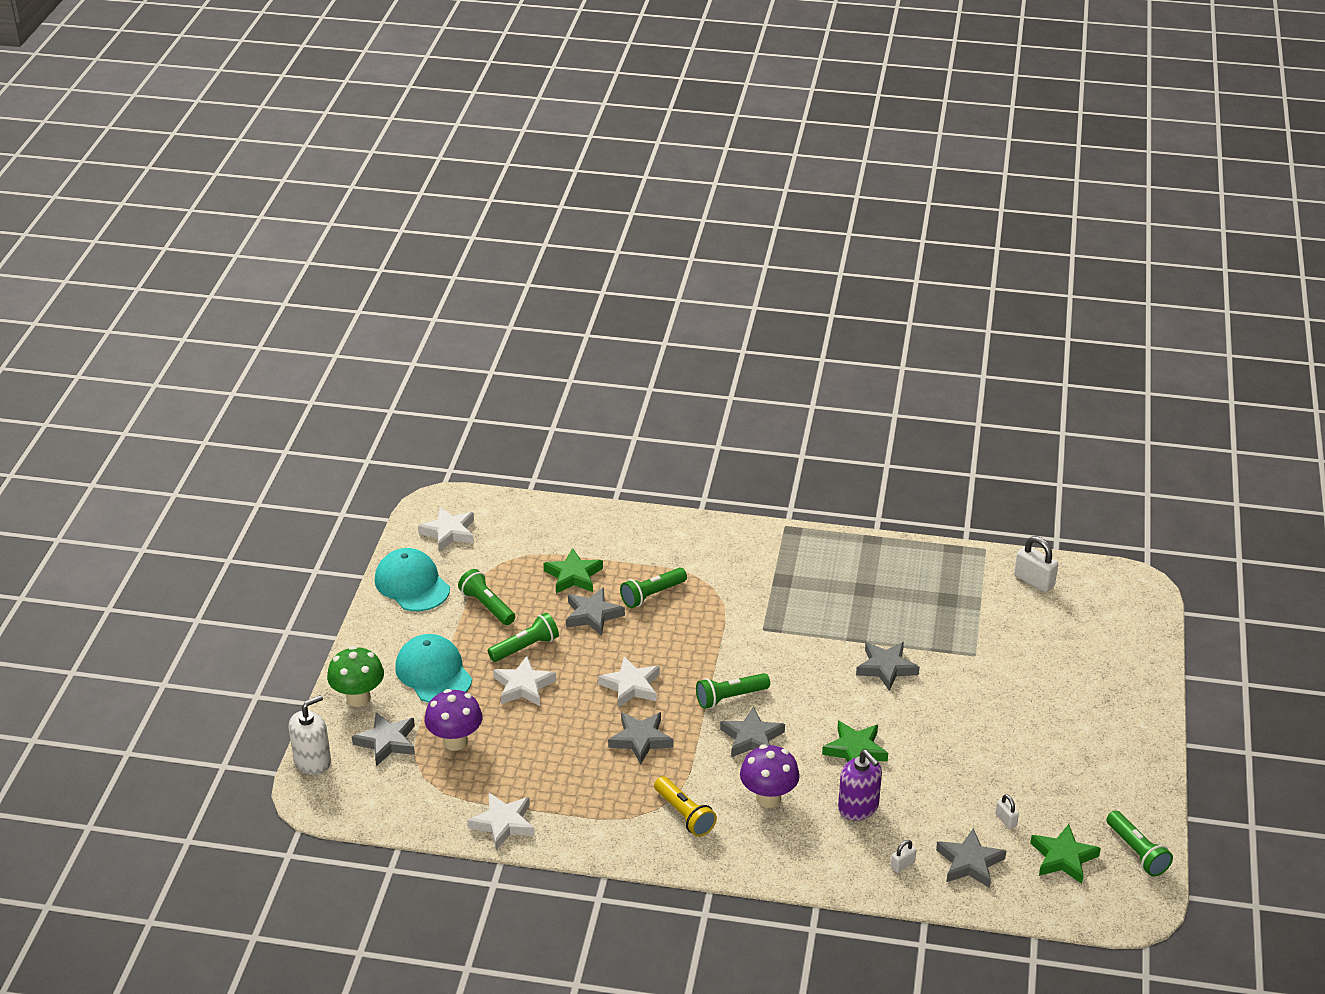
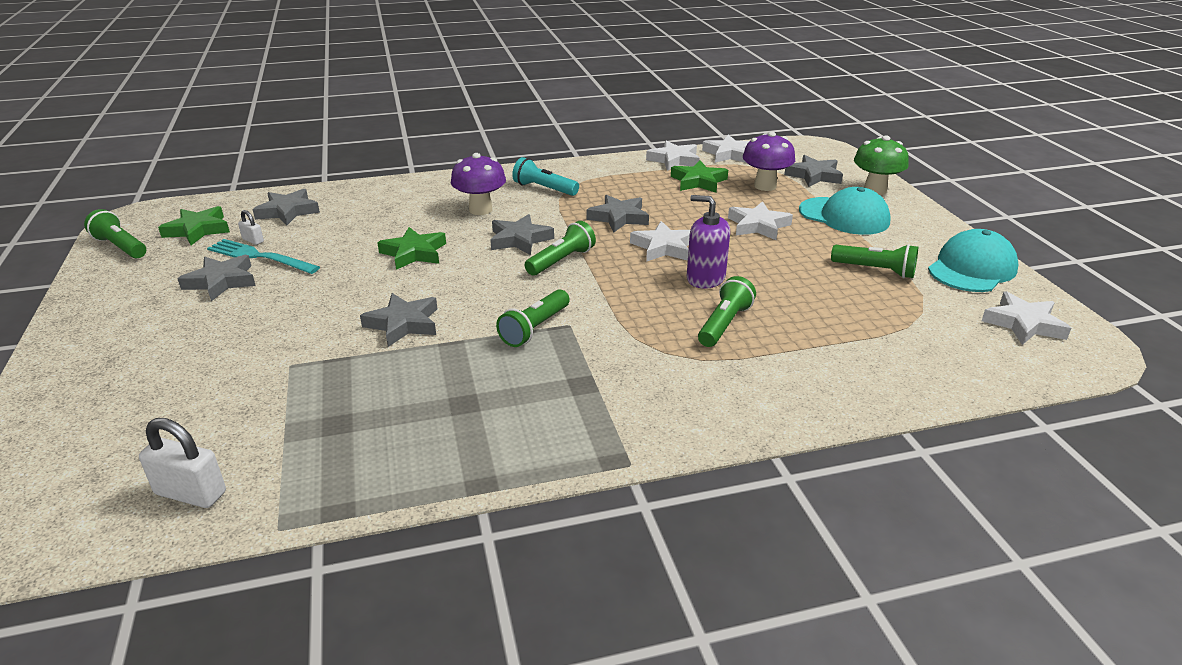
camera: 155 degrees right, 5 degrees down
white soap dispenser [289,695,331,775] -> none
turquoise cap [375,548,450,611] -> turquoise cap turned 75 degrees counterclockwise [928,229,1019,292]
green flashlight [488,613,559,662] -> green flashlight moved to [496,289,570,347]
green star [543,548,603,593] -> green star moved to [671,160,728,193]
grey star [566,587,625,636] -> grey star moved to [177,255,256,301]
yellow flashlight [654,776,717,837] -> turquoise flashlight [512,157,579,196]
purple soap dispenser [838,750,882,821] -> purple soap dispenser moved to [687,195,730,289]
white padlock [891,840,916,873] -> none
none -> turquoise fork [207,239,320,274]
none -> white star [702,135,749,163]

